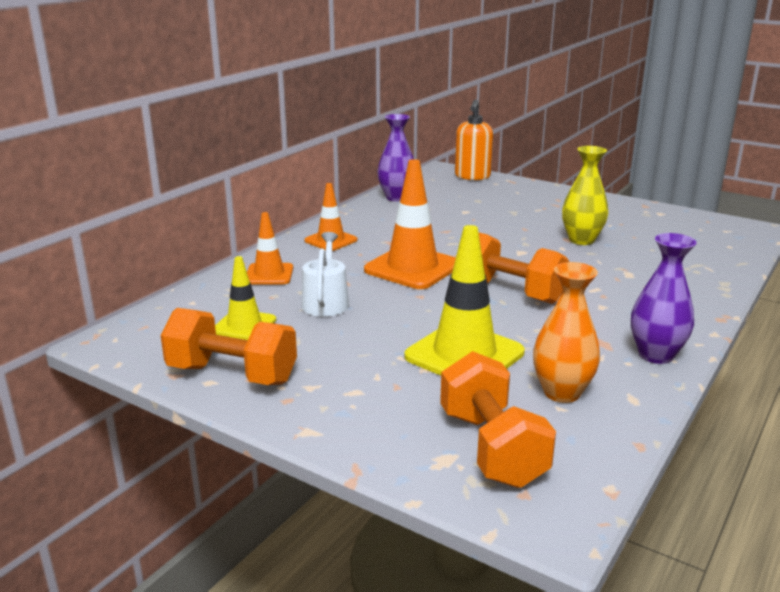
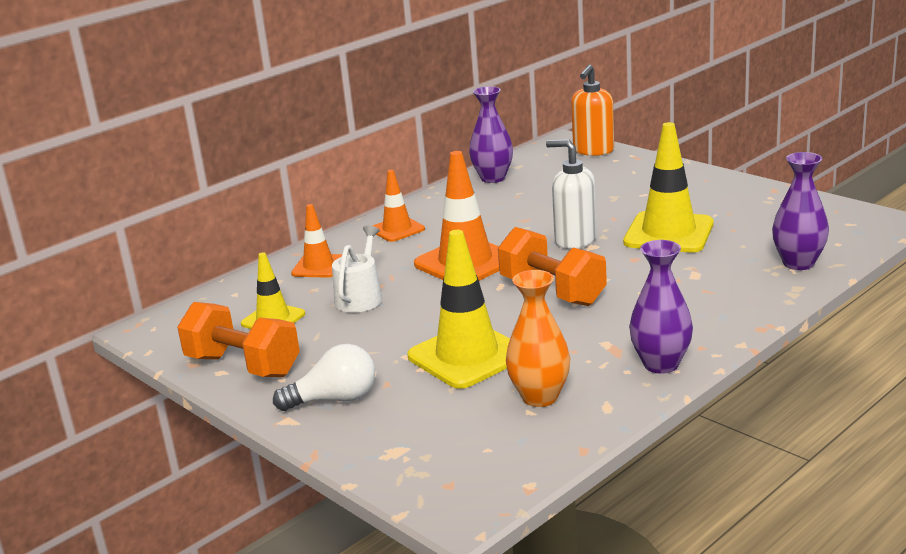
camera: 15 degrees right, 0 degrees up
orange dumbbell [440,351,556,488] -> none
yellow vase [562,146,608,245] -> yellow traffic cone [623,122,714,253]
none -> white light bulb [273,344,375,411]
none -> white soap dispenser [546,139,597,249]
none -> purple vase [772,152,829,270]

